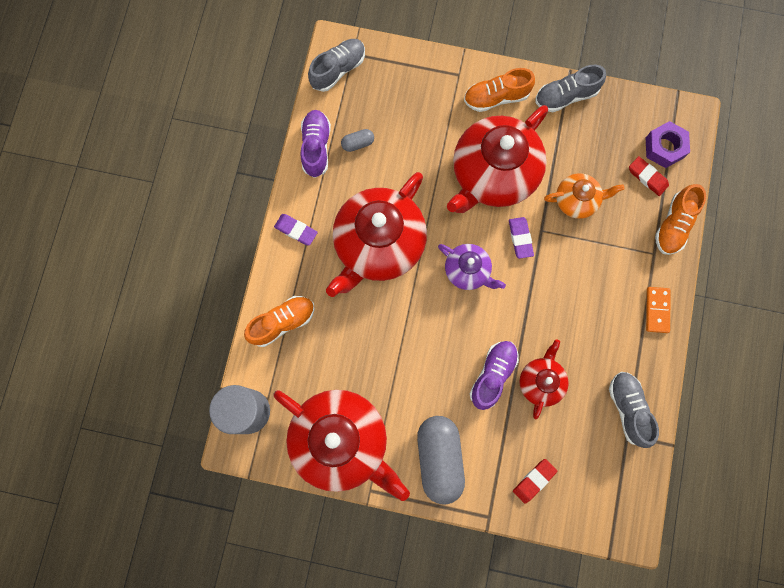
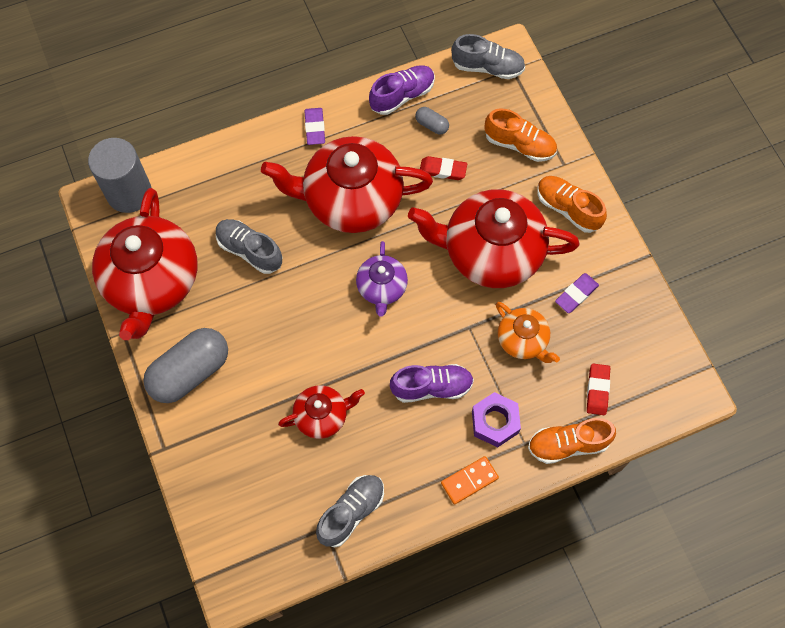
camera: 55 degrees right, 10 degrees down
orange shoe [244,296,315,347] -> orange shoe moved to [485,109,557,162]
purple shoe [470,341,519,410] -> purple shoe moved to [390,364,474,403]
purple eraser [509,217,534,259] -> purple eraser moved to [555,273,599,313]
red eraser [513,459,557,504] -> red eraser moved to [420,156,467,180]
grey shoe [535,65,606,112] -> grey shoe moved to [216,219,283,274]
purple nut [646,121,690,168] -> purple nut moved to [472,392,521,447]

